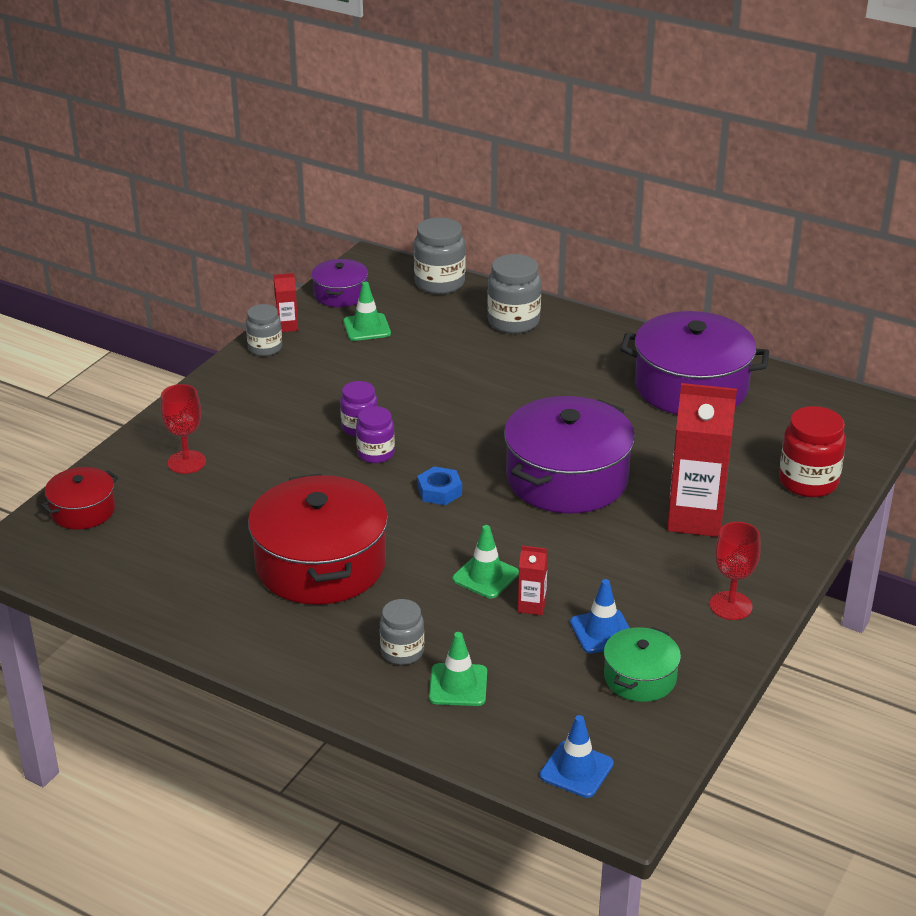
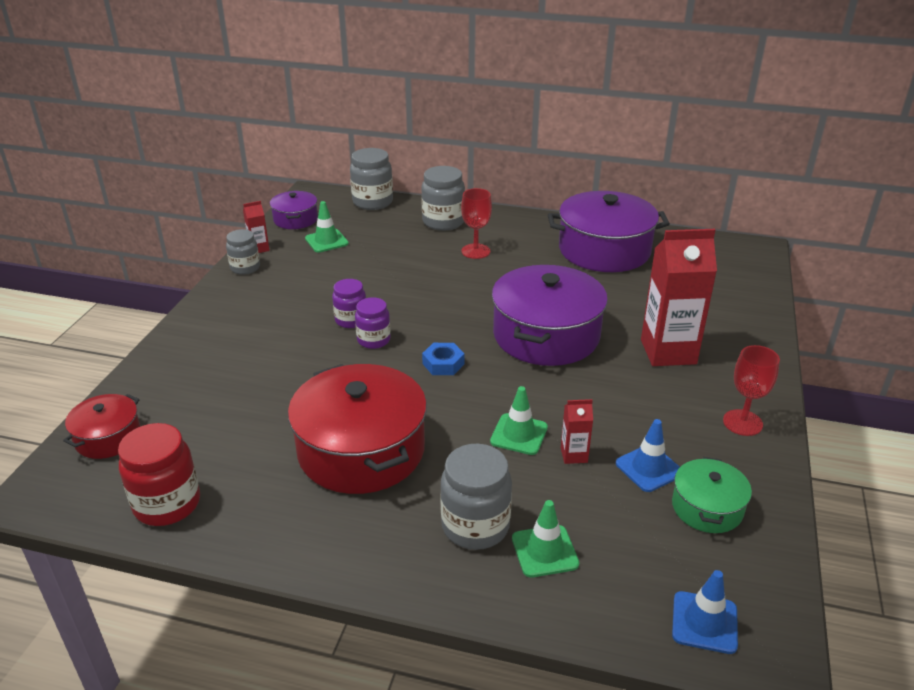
camera: 15 degrees left, 0 degrees up
red goblet [160,384,206,474] -> red goblet moved to [461,188,492,259]
grey jar [380,599,424,665] -> grey jar [440,443,512,550], size x1.56
red jar [779,406,846,497] -> red jar moved to [118,423,200,526]

